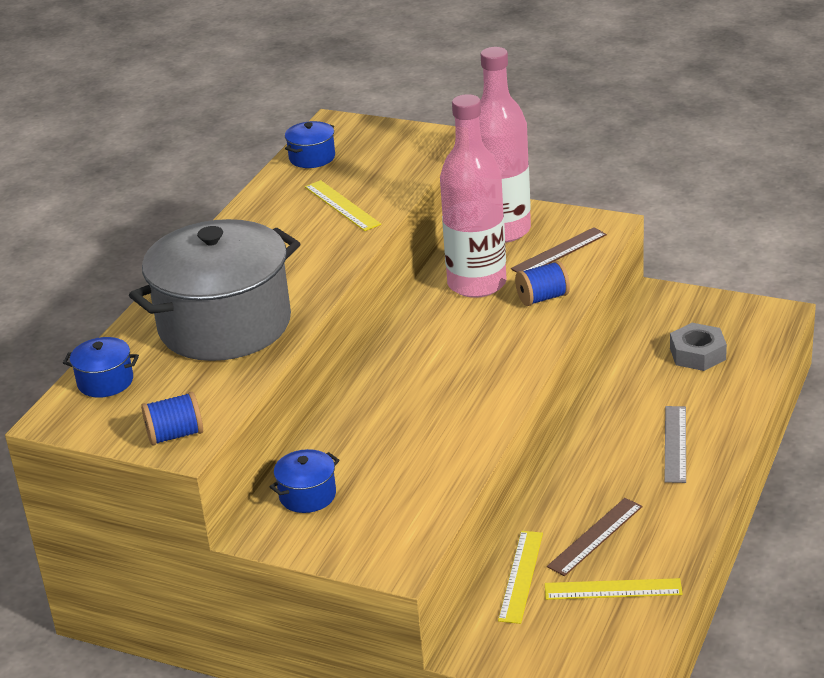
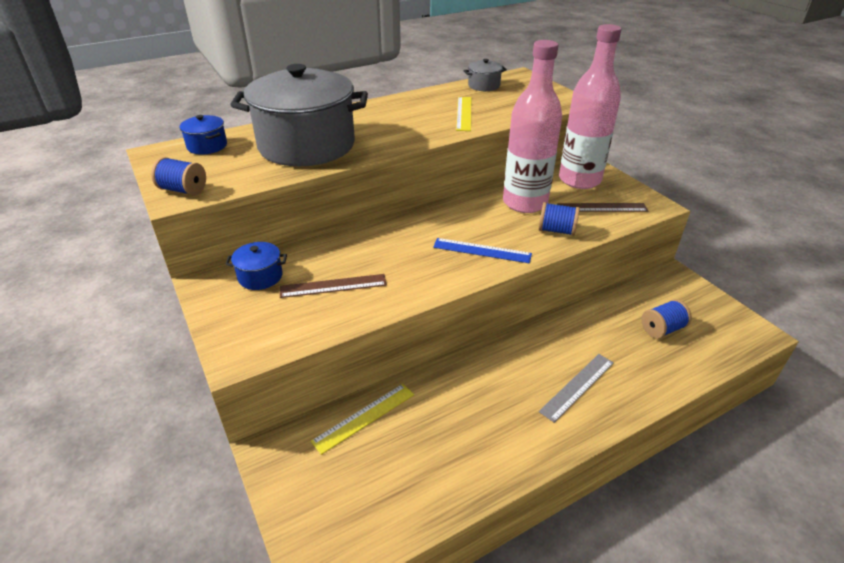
camera: 35 degrees right, 5 degrees up
blue pot [285,121,335,168] -> grey pot [464,59,507,91]
yellow ruler [545,578,683,600] -> none
brown ruler [547,498,643,576] -> brown ruler moved to [280,274,387,298]
grey nut [670,323,727,371] -> blue spool [641,299,692,339]
none -> blue ruler [433,238,532,263]

